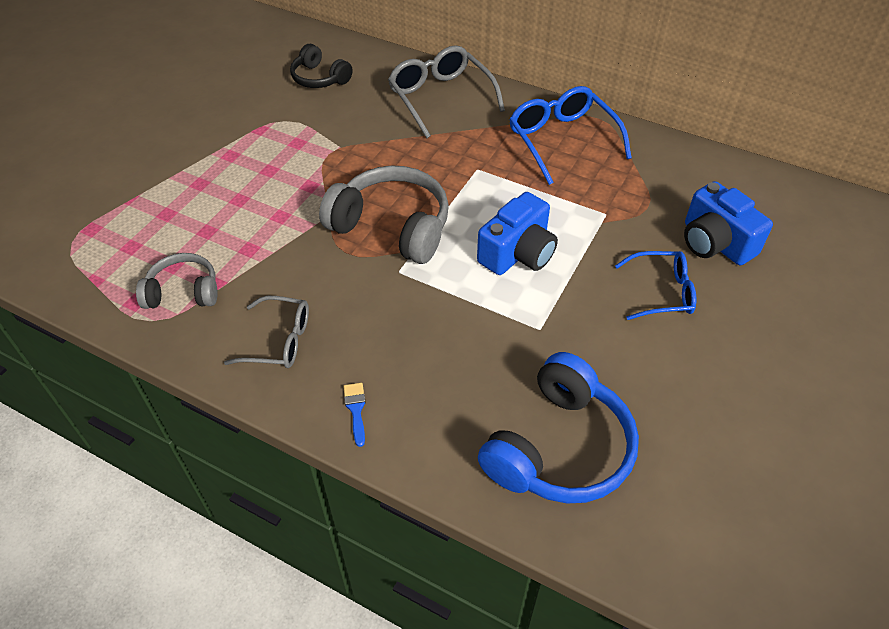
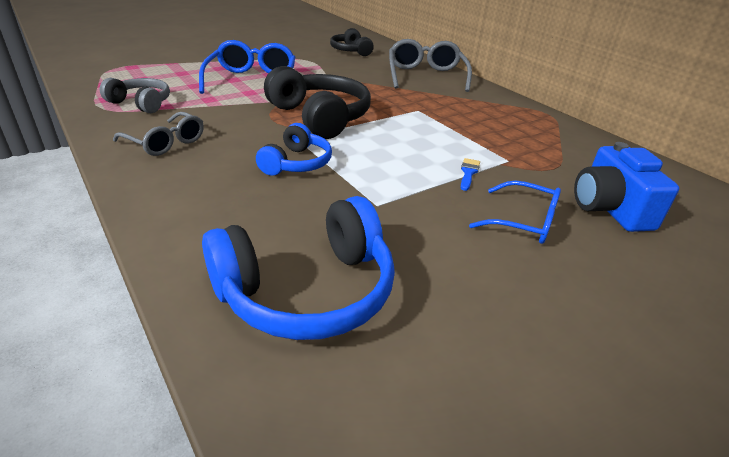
camera: 25 degrees right, 15 degrees down
grey headphones [319,165,449,264] -> black headphones [264,66,371,139]
blue brush [343,383,366,447] -> blue brush moved to [461,158,480,191]
blue camera [477,192,558,275] -> none
blue glasses [509,86,632,185] -> blue glasses moved to [199,40,296,94]
none -> blue headphones [256,123,332,176]

